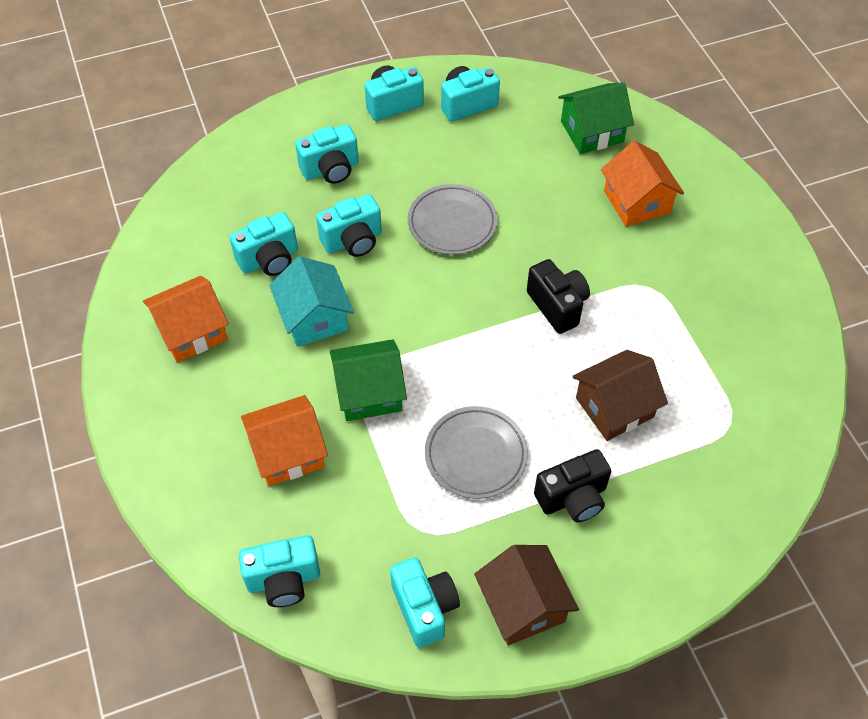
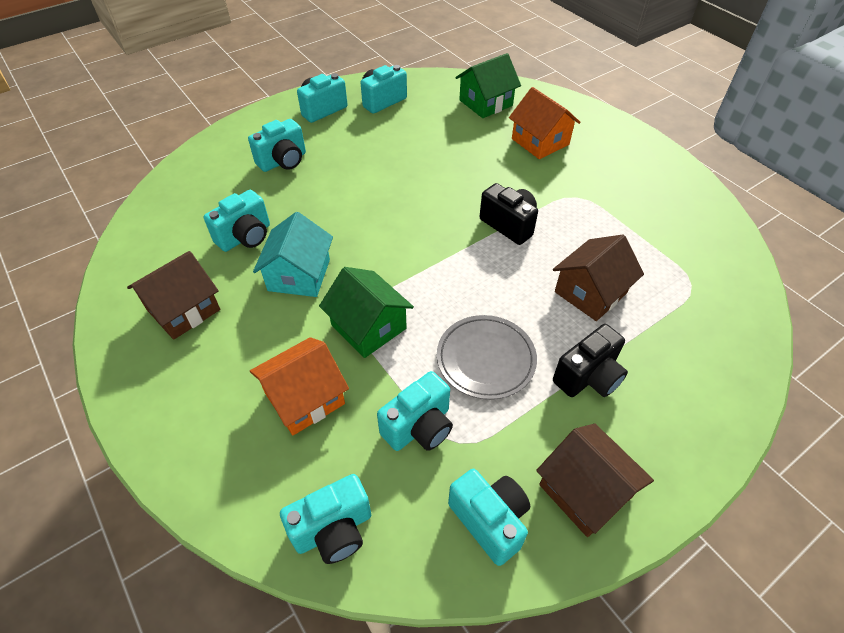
camera: 15 degrees left, 5 degrees down
orange house [143,276,229,362] -> brown house [127,251,220,340]
turquoise house [269,256,354,347] -> turquoise house turned 45 degrees clockwise [253,212,333,297]
turquoise camera [316,194,382,257] -> turquoise camera moved to [377,371,453,451]
green house [330,339,407,421] -> green house turned 75 degrees clockwise [319,267,414,358]
grey plate [408,184,498,255] -> none

